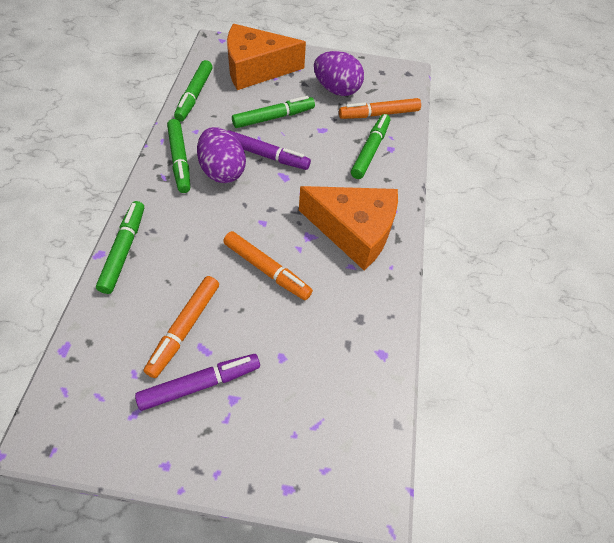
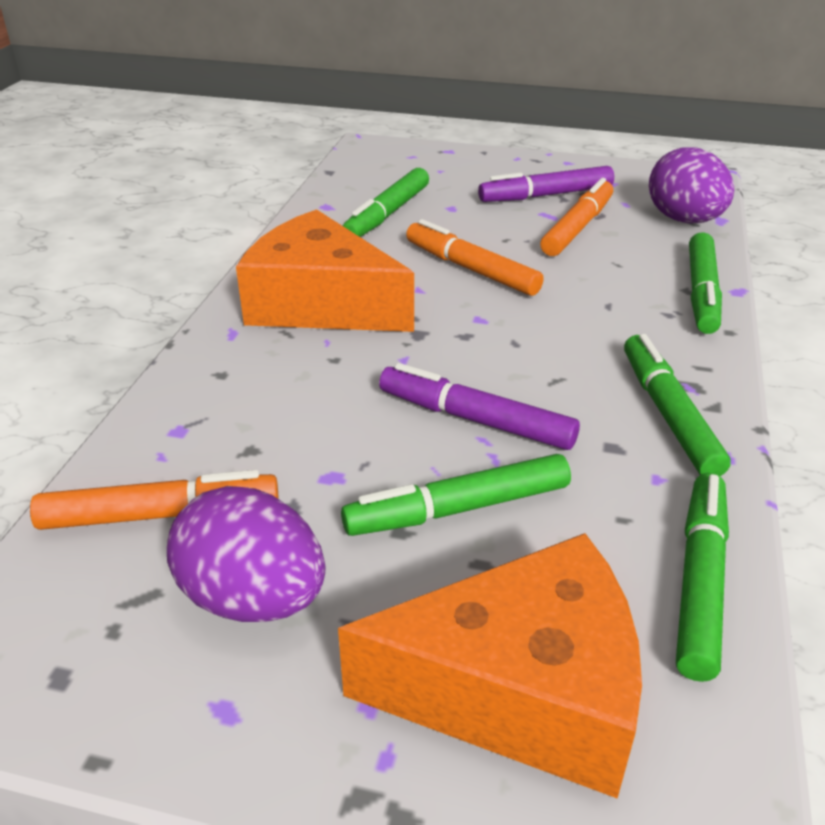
camera: 170 degrees left, 20 degrees down
purple egg [197,127,246,183] -> purple egg moved to [649,147,734,223]
green marker [351,114,390,179] -> green marker moved to [343,168,429,237]

